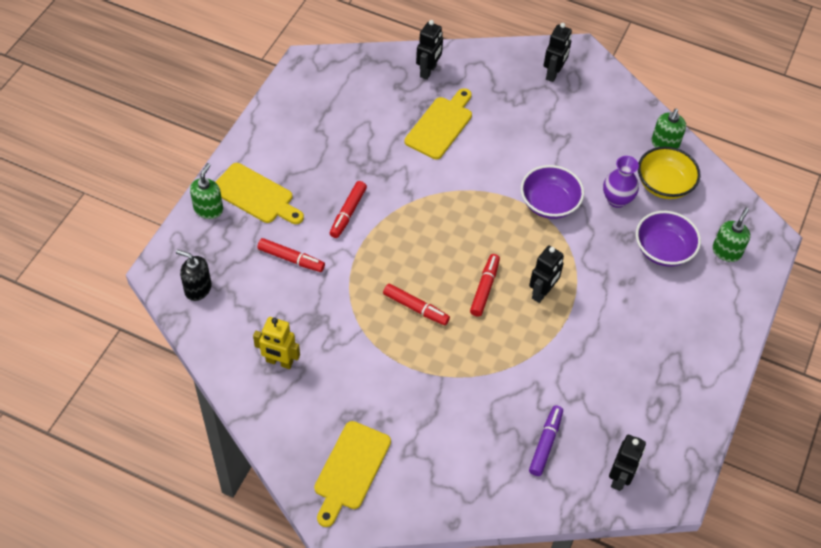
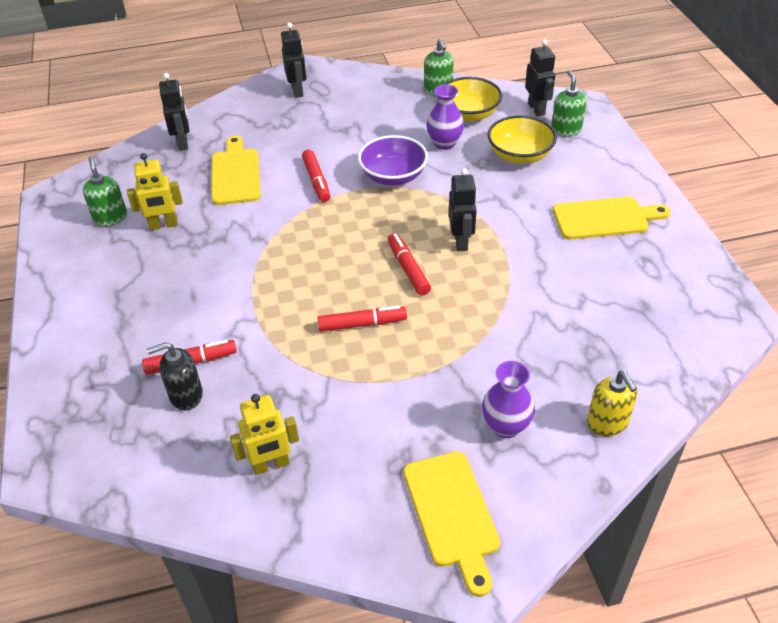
camera: 35 degrees left, 10 degrees down
black soap dispenser [176,250,212,301] -> black soap dispenser moved to [147,342,203,411]
green soap dispenser [190,163,223,219] -> green soap dispenser moved to [83,156,127,226]
yellow cutting board [216,163,304,224] -> yellow cutting board moved to [553,197,671,240]
red marker [330,181,367,238] -> red marker moved to [302,150,330,202]
purple marker [529,405,563,476] -> none
black robot [609,435,646,491] -> black robot moved to [525,39,555,117]
purple bowl [636,211,701,267] -> yellow bowl [487,115,557,164]
none -> yellow robot [127,153,183,230]
none -> purple vase [482,361,535,438]
none -> yellow soap dispenser [587,371,637,436]

